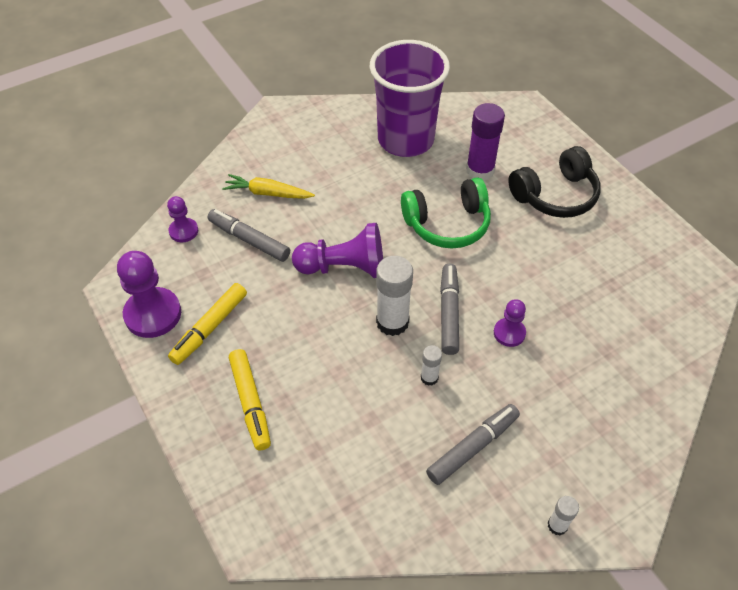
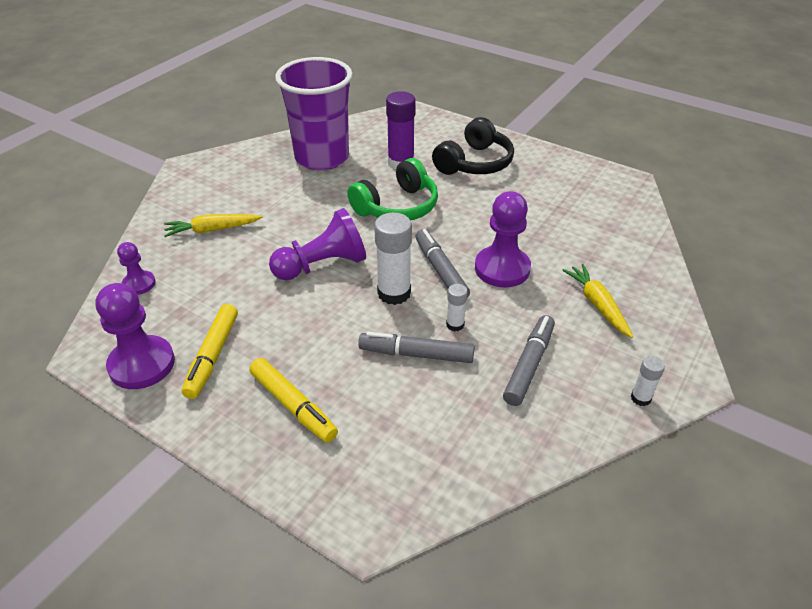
camera: 25 degrees left, 10 degrees down
grey marker [208,209,290,262] -> grey marker moved to [358,332,475,363]
purple pawn [494,299,526,347] -> purple pawn [475,191,531,287], size x1.79
none -> yellow carrot [562,264,633,338]

